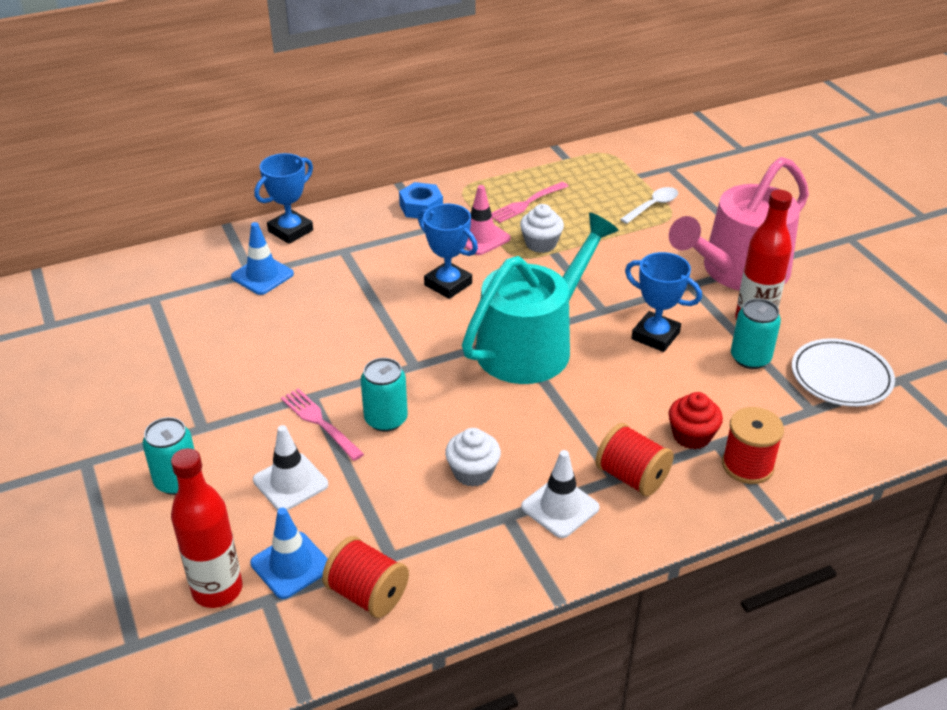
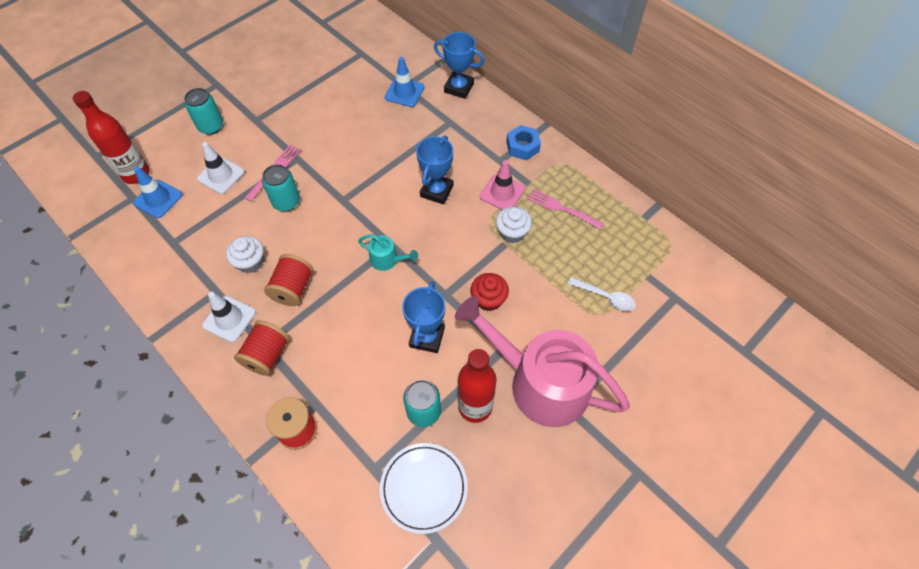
camera: 70 degrees right, 20 degrees up
red spool [322,536,409,618] -> red spool moved to [264,254,313,306]
turquoise watering can [462,213,619,384] -> turquoise watering can [358,235,418,271], size x0.40
red cupcake [669,392,723,449] -> red cupcake moved to [471,273,509,311]

